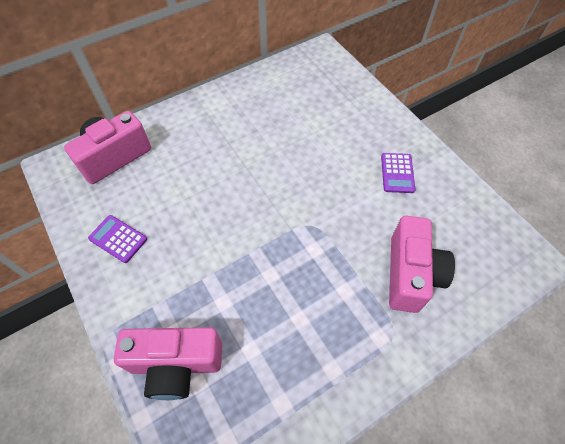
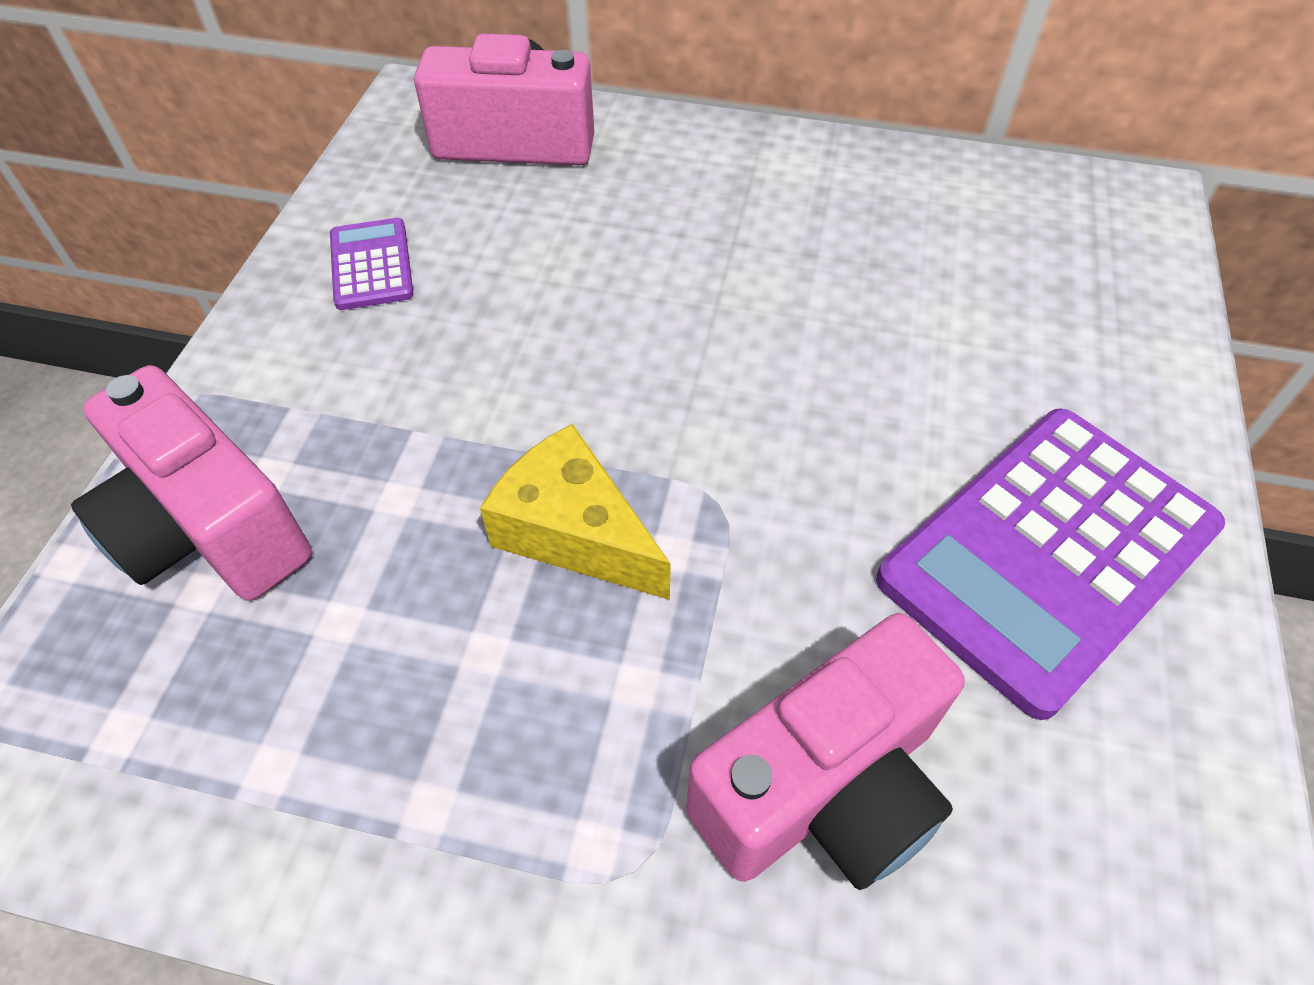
camera: 45 degrees right, 5 degrees down
purple calculator [381,153,416,193] -> purple calculator [876,408,1225,720], size x2.16
none -> yellow cheese [480,424,671,600]

